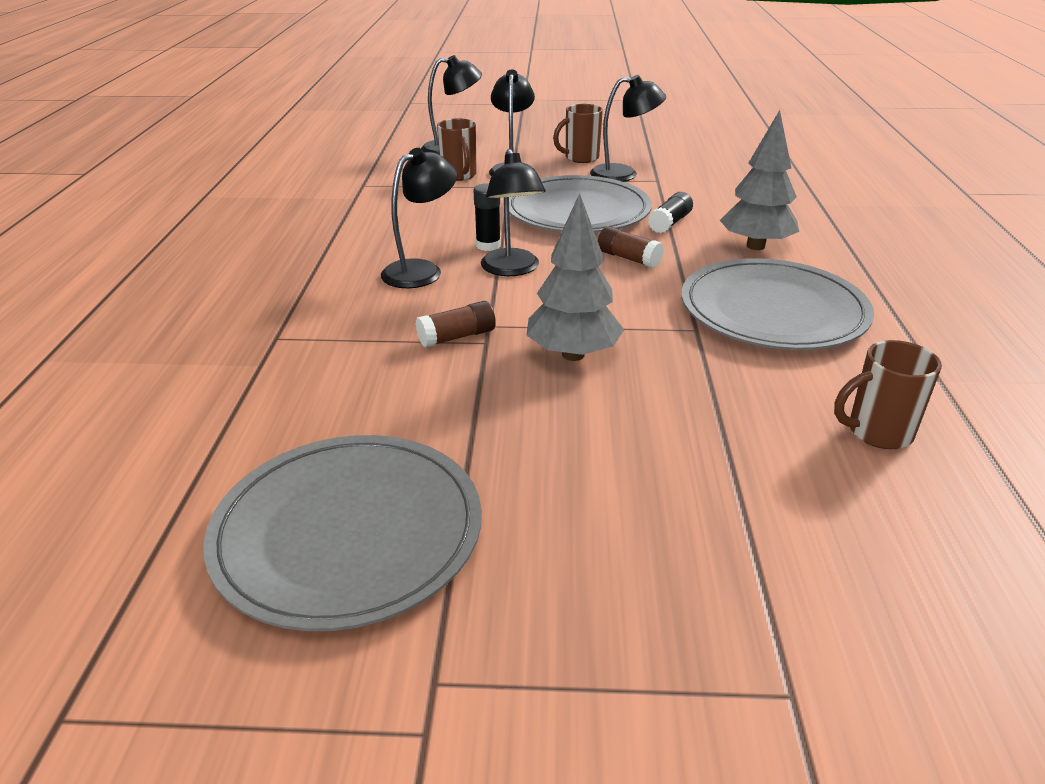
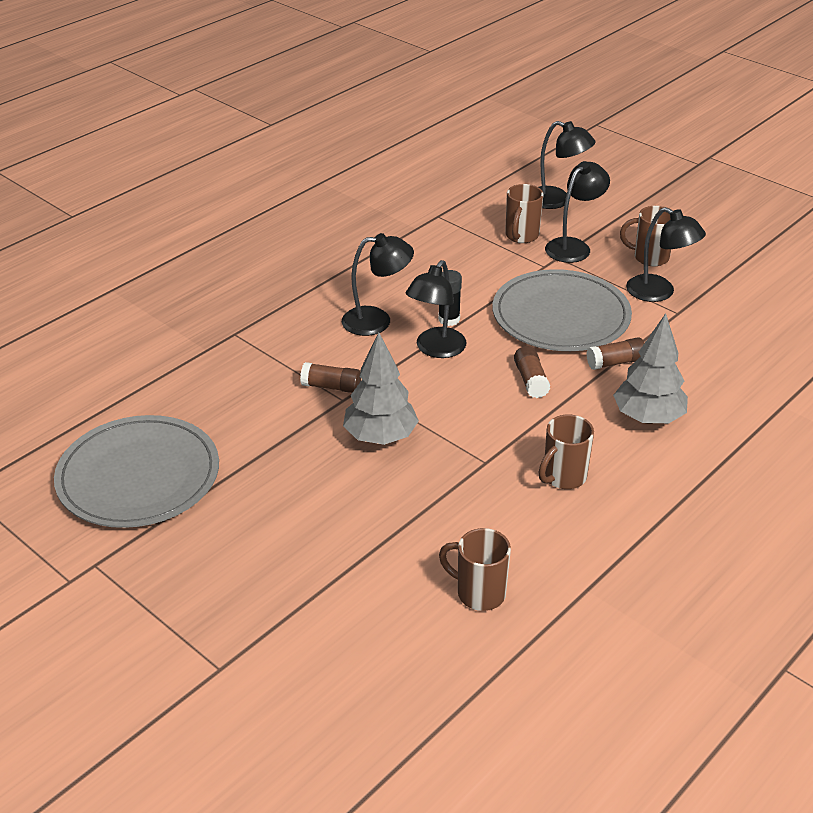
camera: 40 degrees right, 5 degrees up
black glue stick [648,192,693,233] -> brown glue stick [586,337,644,370]
grey plate [681,258,874,350] -> brown mug [539,415,594,489]

